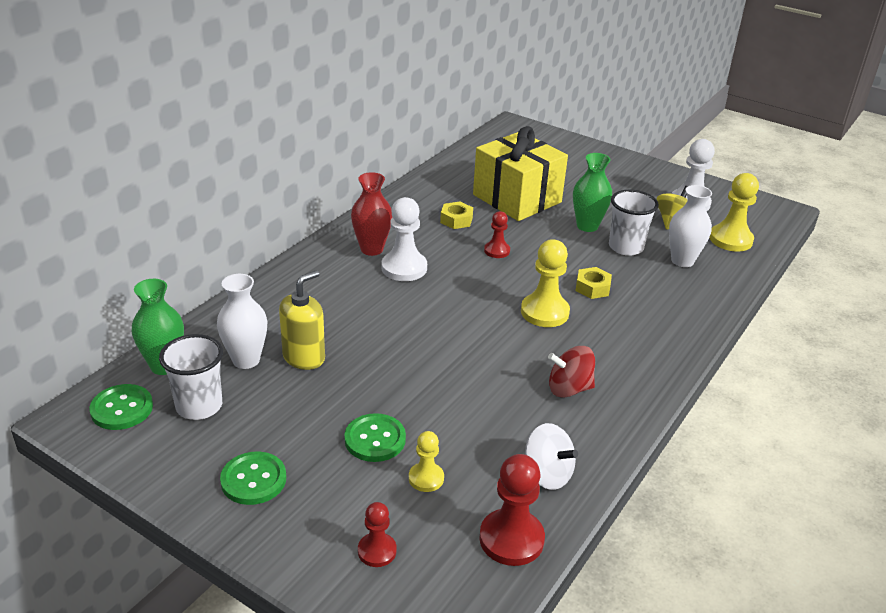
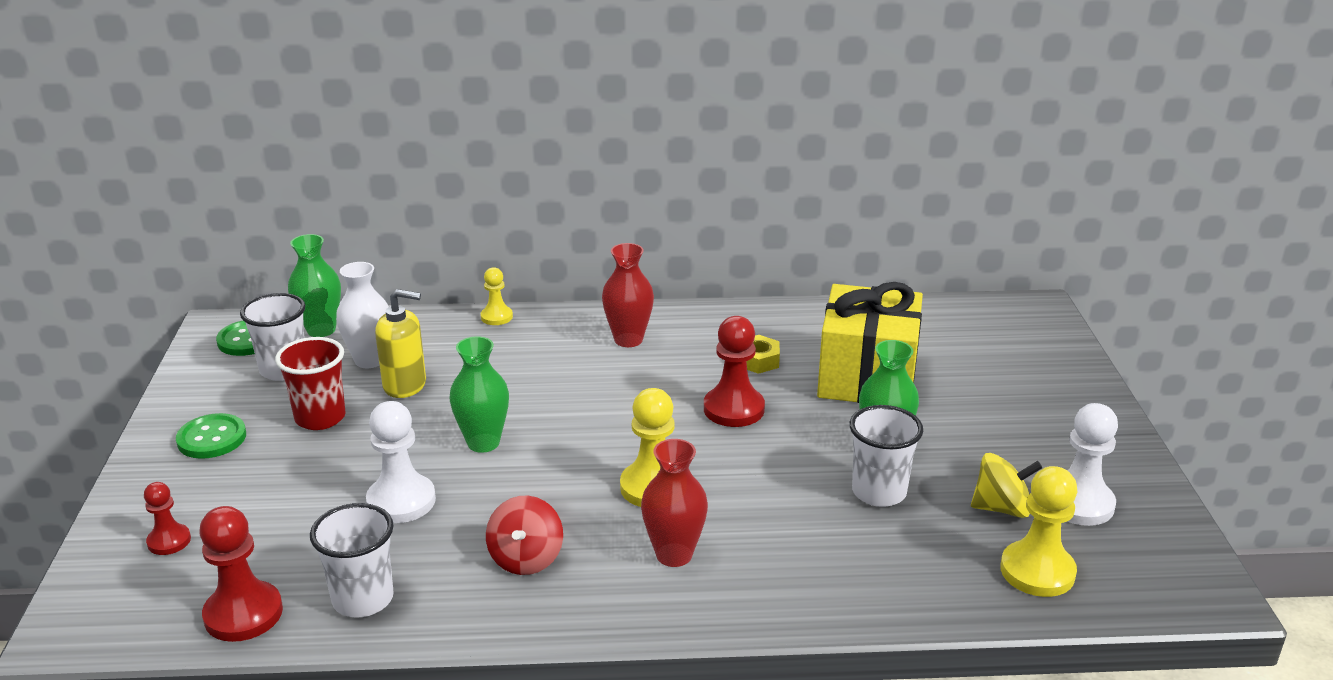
camera: 55 degrees right, 5 degrees down
green button [344,413,406,462] -> none
white pawn [382,197,427,281] -> white pawn moved to [366,401,436,523]
yellow pawn [409,431,444,492] -> yellow pawn moved to [481,267,513,325]
red pawn [484,211,510,258] -> red pawn [704,316,765,427], size x1.71
white spinning top [525,423,578,490] -> white cup [310,503,394,617]
red spinning top [548,346,595,398] -> red spinning top turned 135 degrees counterclockwise [486,496,563,575]
yellow nut [575,267,612,299] -> none
white vase [669,185,712,267] -> none
none -> red cup [275,337,346,430]
none -> green vase [450,336,509,453]
none -> red vase [641,439,708,567]

